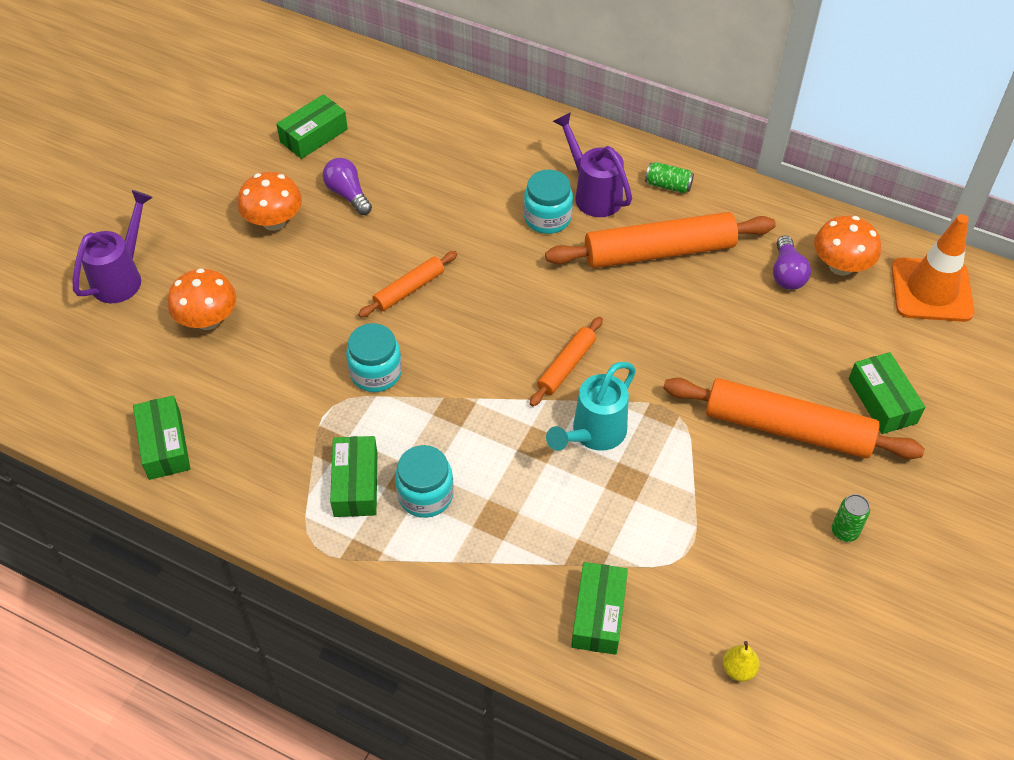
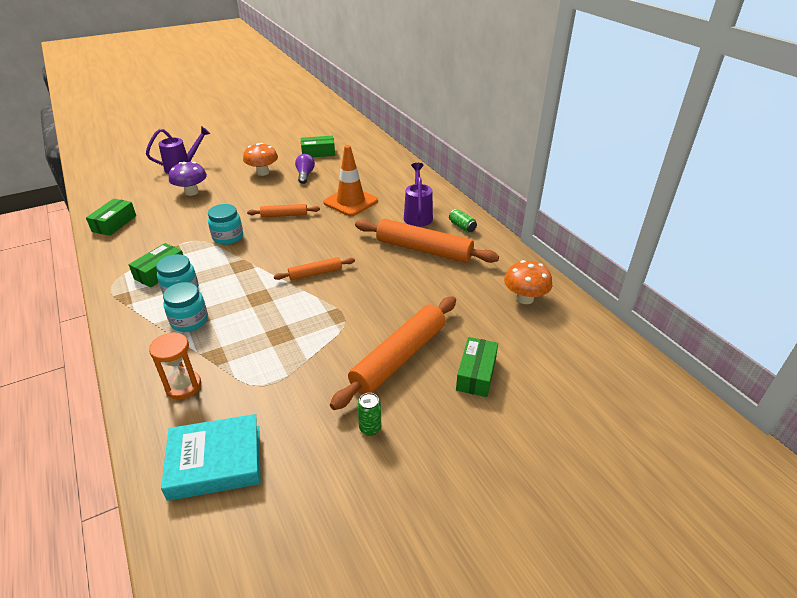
camera: 35 degrees right, 15 degrees down
orange mushroom [168,268,236,330] -> purple mushroom [169,162,207,196]
turquoise jar [524,170,573,234] -> turquoise jar moved to [163,282,208,332]
turquoise watering can [546,362,636,451] -> none
green box [571,562,628,655] -> orange hourglass [149,332,201,400]
orange rolling pin [663,378,925,459] -> orange rolling pin turned 75 degrees clockwise [330,296,456,410]
yellow pear [723,641,760,682] -> turquoise book [161,414,261,501]
purple light bulb [773,235,811,290] -> none
orange traffic cone [891,214,974,322] -> orange traffic cone moved to [323,145,378,216]

